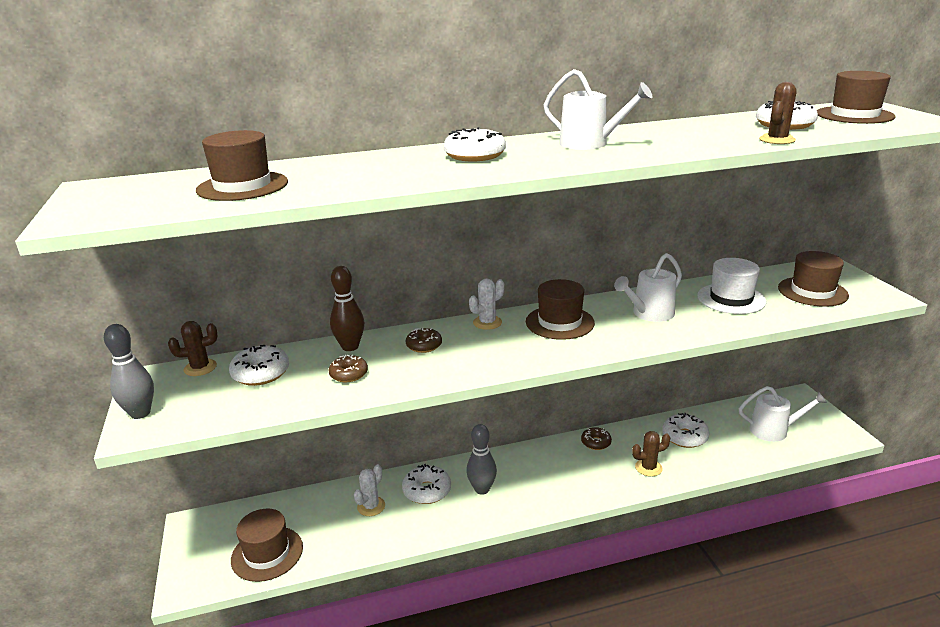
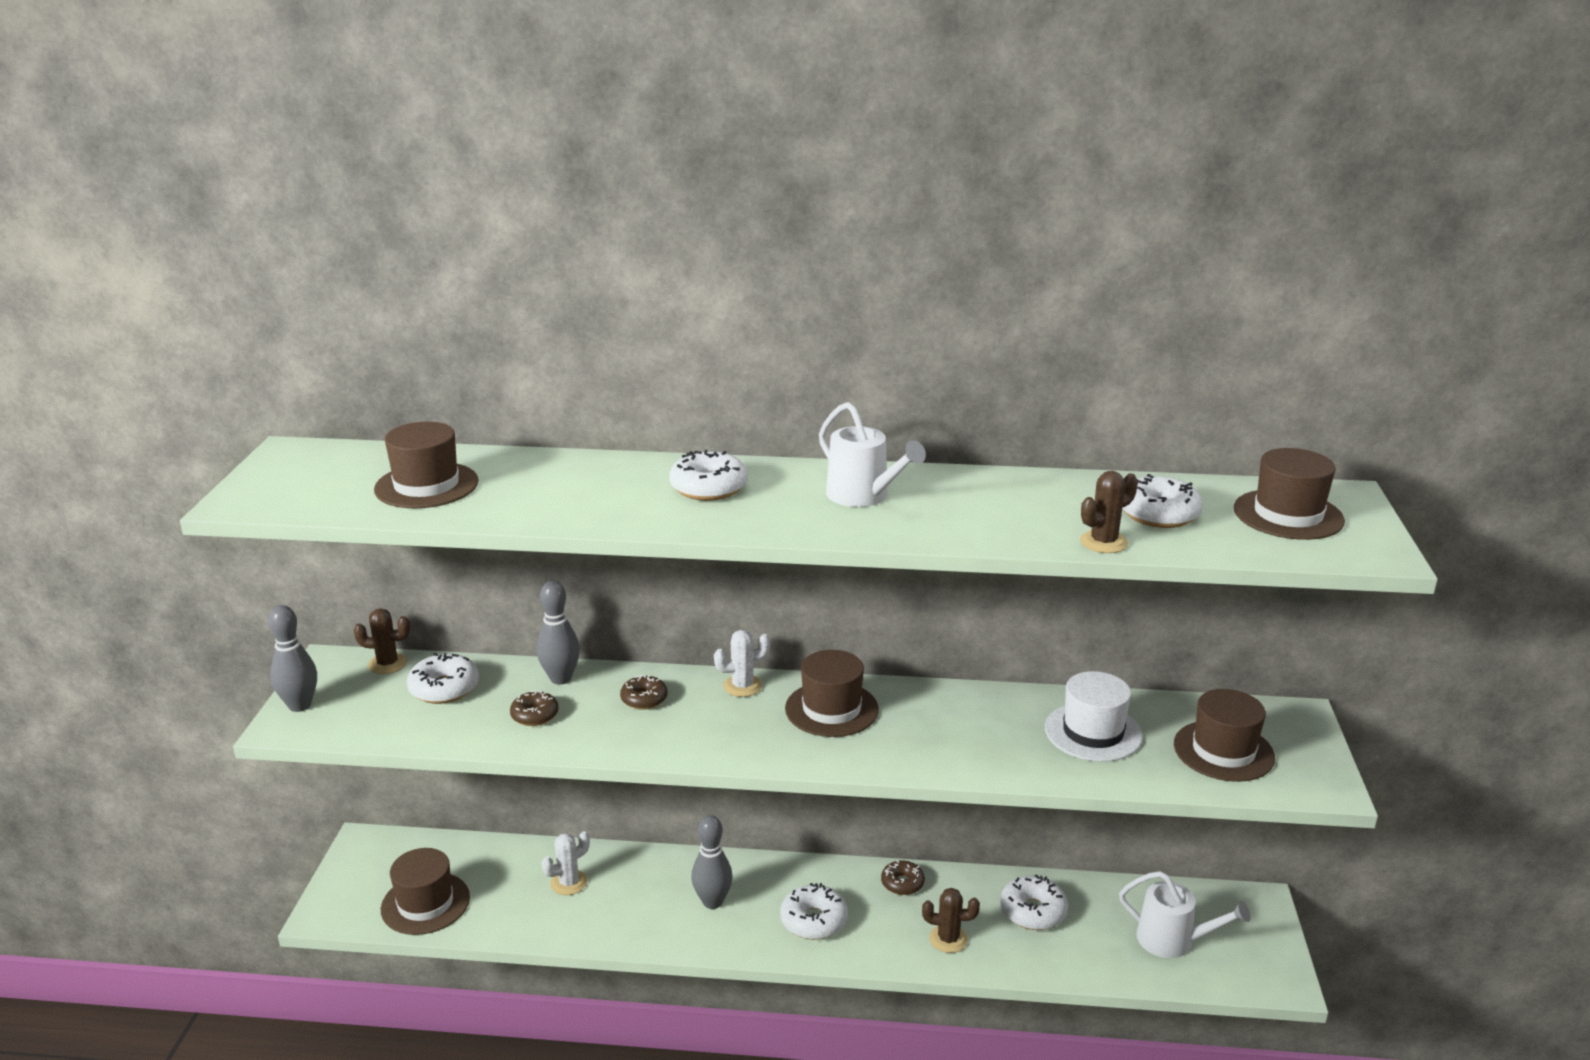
camera: 20 degrees right, 0 degrees up
brown bowling pin [330,266,364,351] -> grey bowling pin [537,581,580,685]
white donut [402,464,451,504] -> white donut moved to [780,883,848,940]
white watering can [614,253,682,322] -> none

